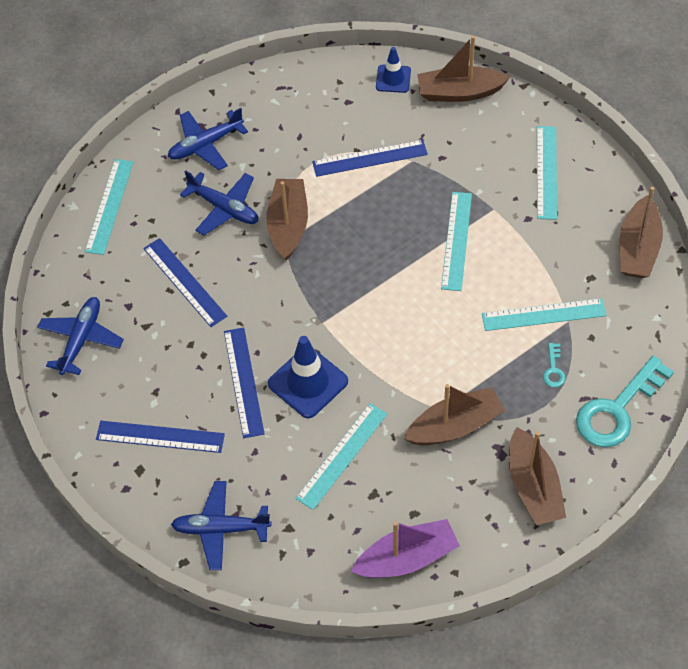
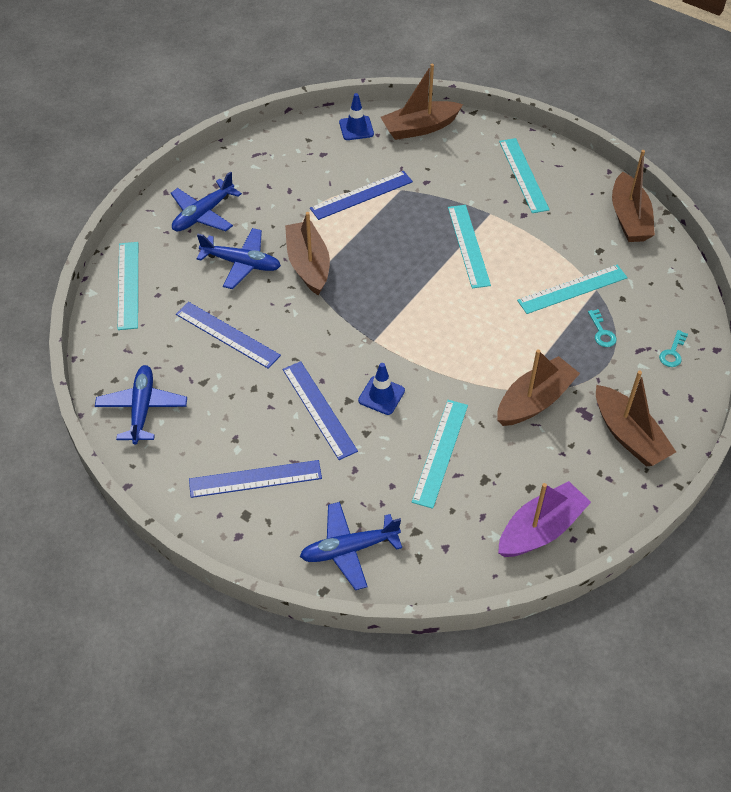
camera: 20 degrees left, 5 degrees down
blue traffic cone [268,336,348,418] -> blue traffic cone [358,363,405,415], size x0.61
turquoise key [576,356,674,447] -> turquoise key [659,330,688,367], size x0.43

